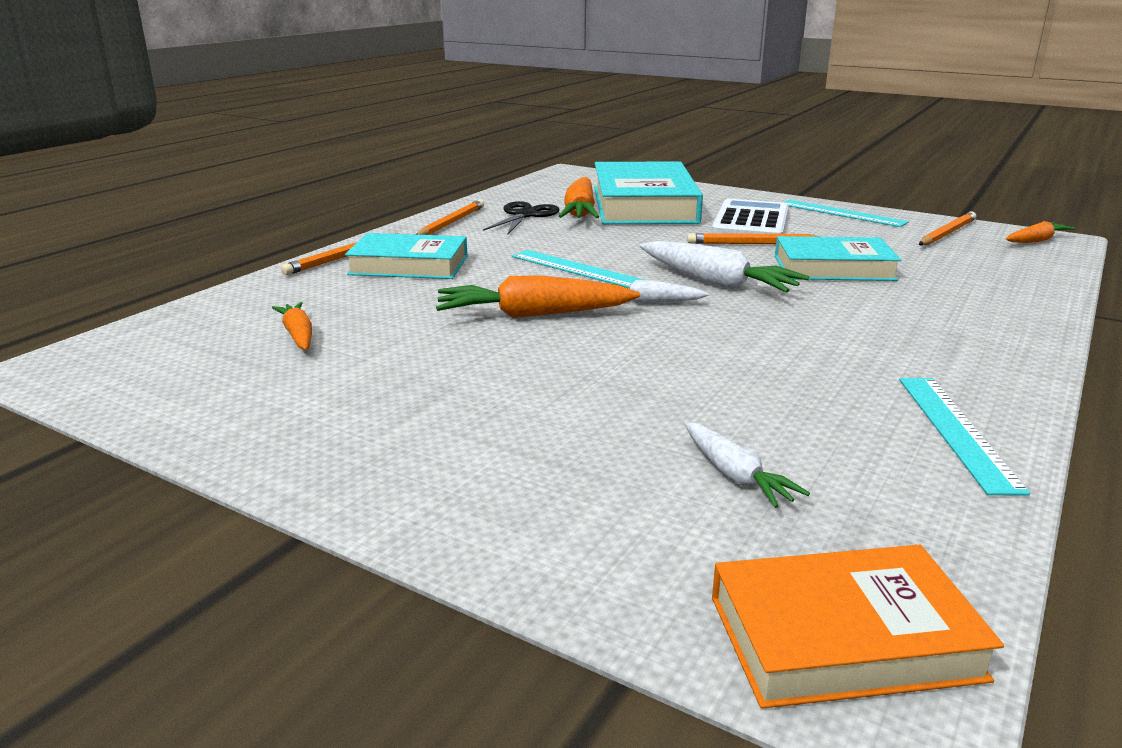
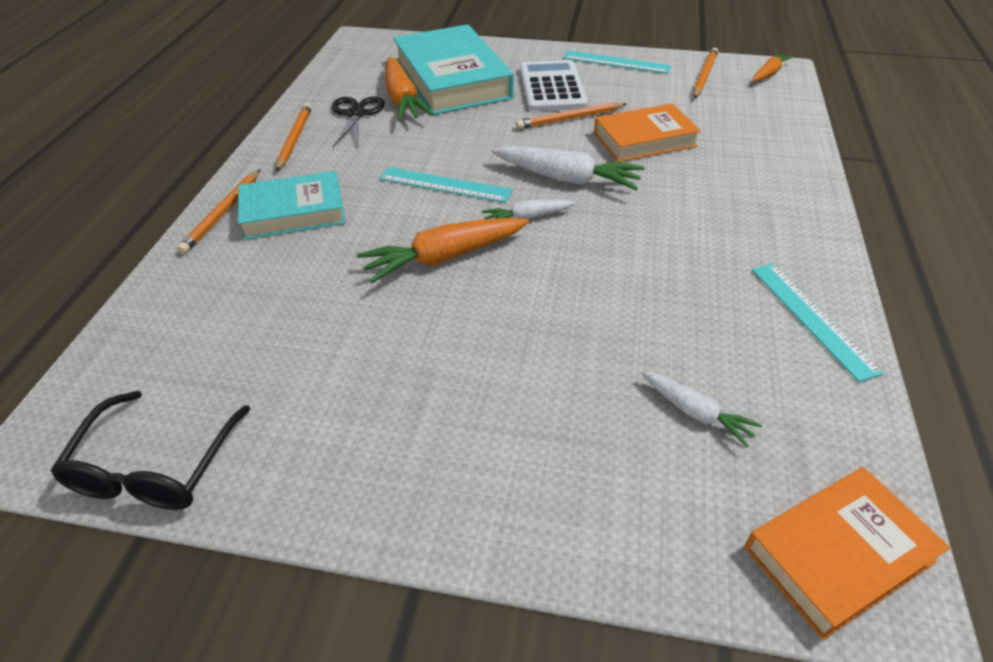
camera: 20 degrees left, 20 degrees up
orange carrot [271,302,312,350] -> none
turquoise book [775,236,902,281] -> orange book [594,103,701,162]
none -> black glasses [51,391,250,510]

